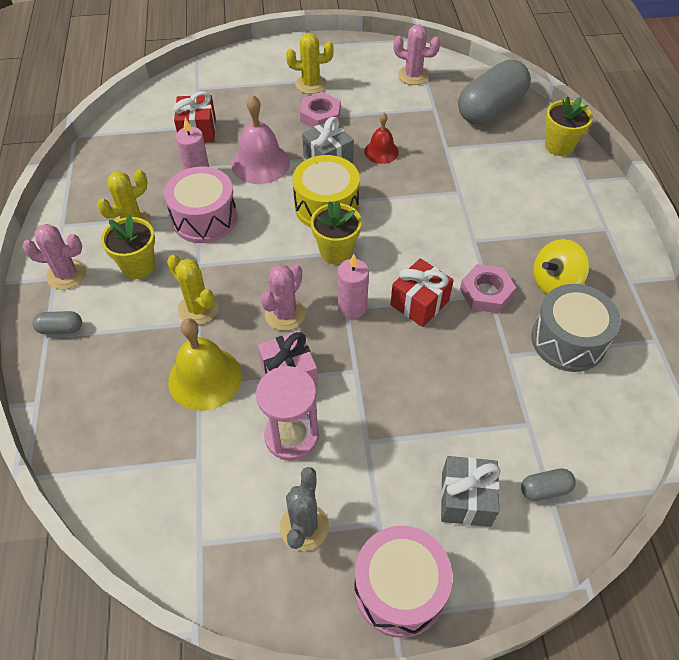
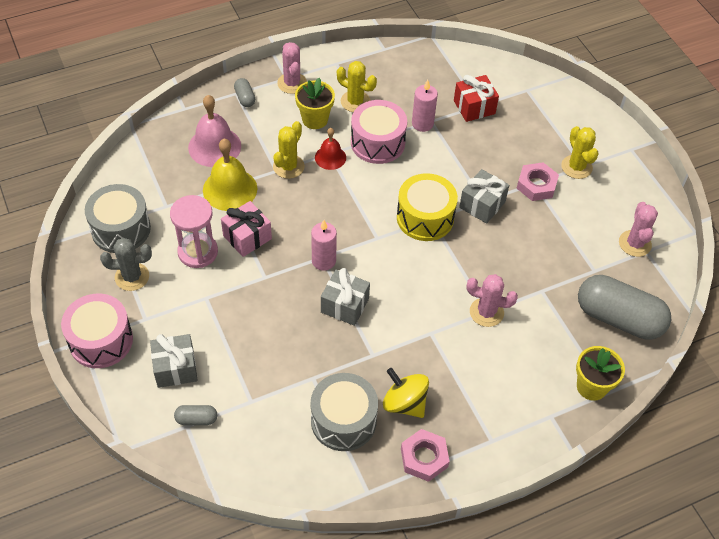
camera: 70 degrees right, 0 degrees up
pink bell [231,95,290,184] -> pink bell moved to [188,95,241,167]
pink cactus [261,264,305,331] -> pink cactus moved to [467,274,518,327]
yellow flower pot [311,201,362,264] -> none
red bell [364,113,399,164] -> red bell moved to [315,128,346,170]
red gift [390,258,454,327] -> grey gift [321,268,370,326]
pink nut [460,264,516,313] -> pink nut moved to [401,429,450,482]
grey capsule [521,468,576,501] -> grey capsule turned 60 degrees counterclockwise [174,405,217,425]
none -> grey drum [85,184,151,253]

